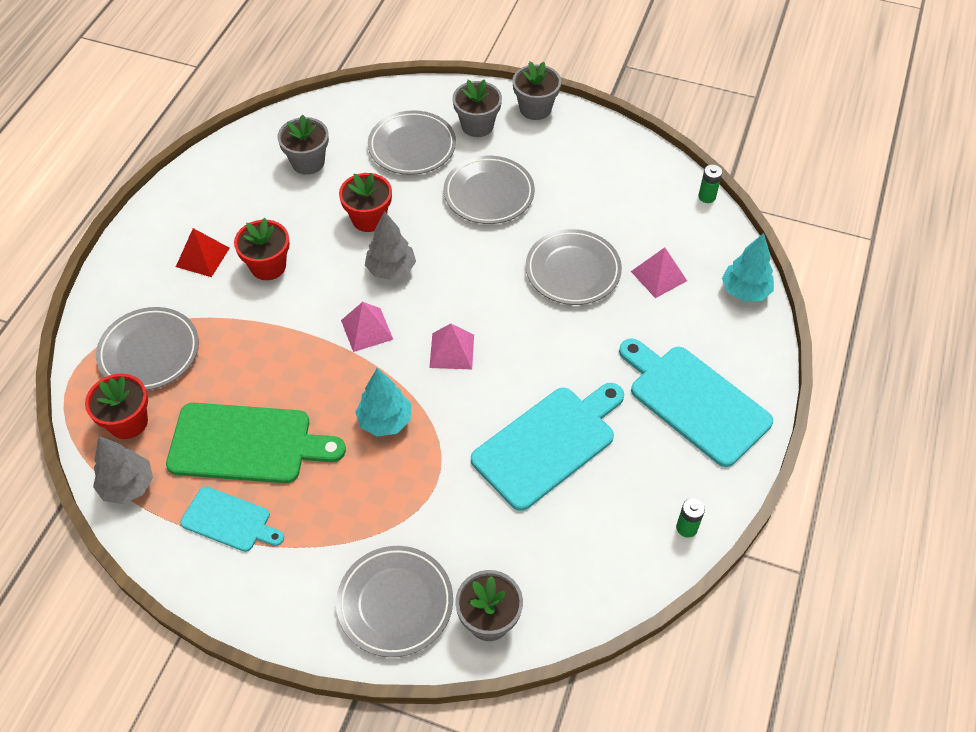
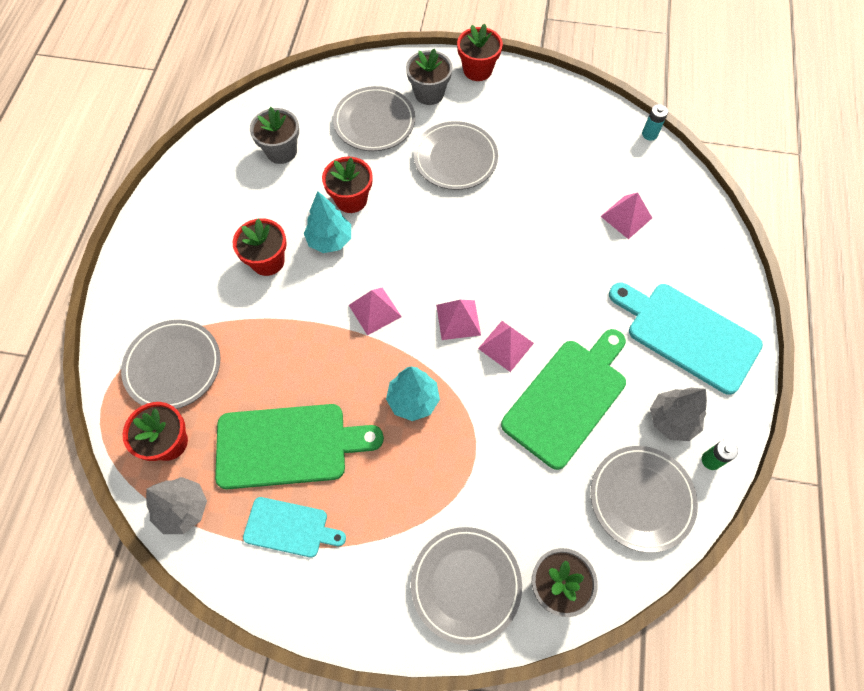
camera: 10 degrees left, 10 degrees up
red pyramid [176,228,230,277] -> none
grey tree [365,211,416,280] -> grey tree moved to [650,388,707,441]
turquoise cutting board [471,383,624,511] -> green cutting board [501,329,626,470]
grey flower pot [512,61,561,120] -> red flower pot [457,24,503,81]
grey plate [526,229,622,305] -> grey plate moved to [591,446,698,553]
green battery [698,165,722,203] -> turquoise battery [642,104,668,140]
turquoise tree [722,233,774,301] -> turquoise tree moved to [304,191,351,253]
none -> pink pyramid [478,321,534,372]

